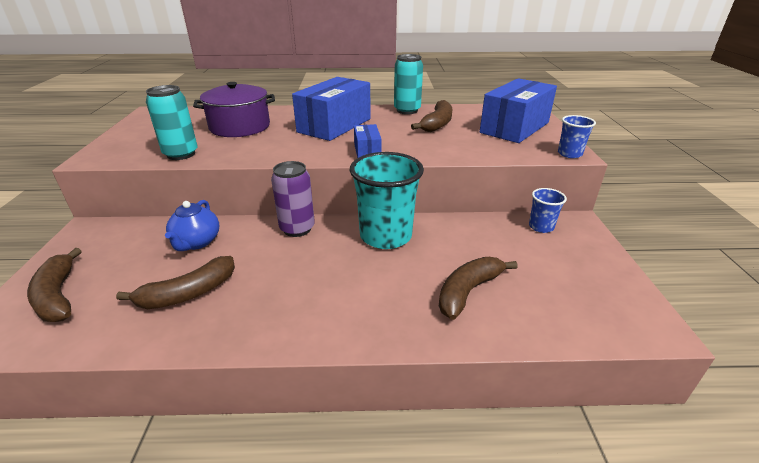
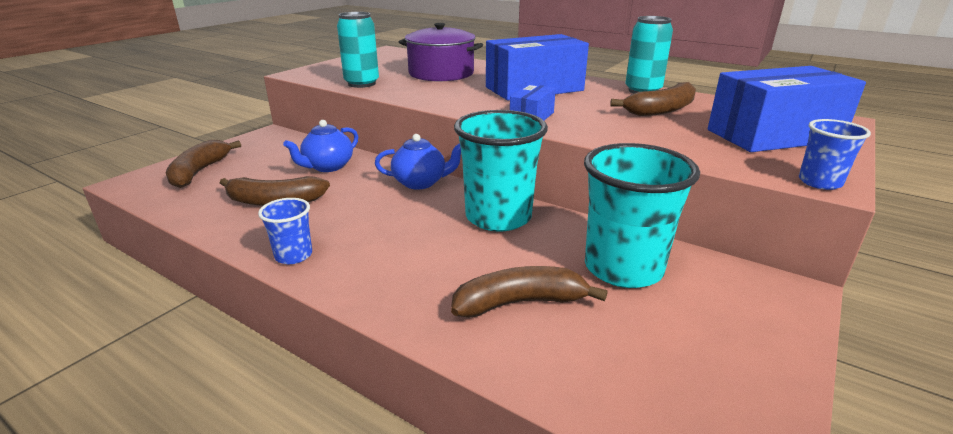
camera: 35 degrees right, 5 degrees down
purple can [271,161,315,237] -> blue teapot [375,134,461,190]
blue cup [529,188,567,233] -> blue cup moved to [258,198,312,264]
none -> turquoise cup [584,143,700,288]

